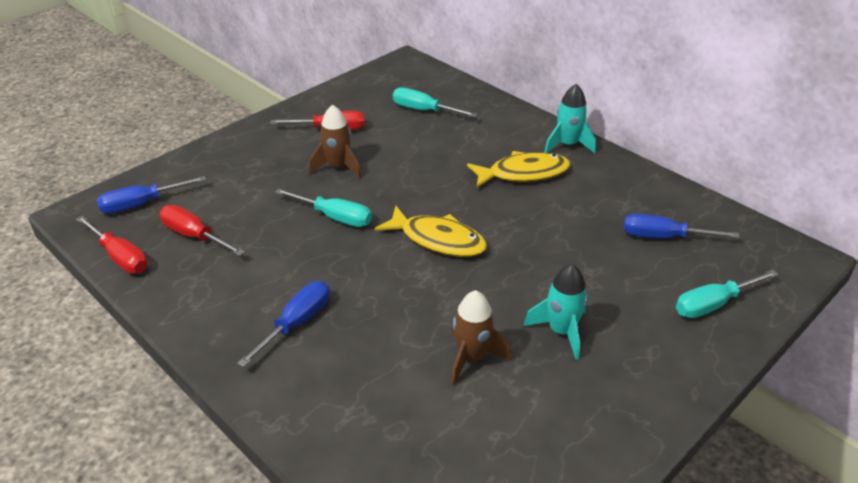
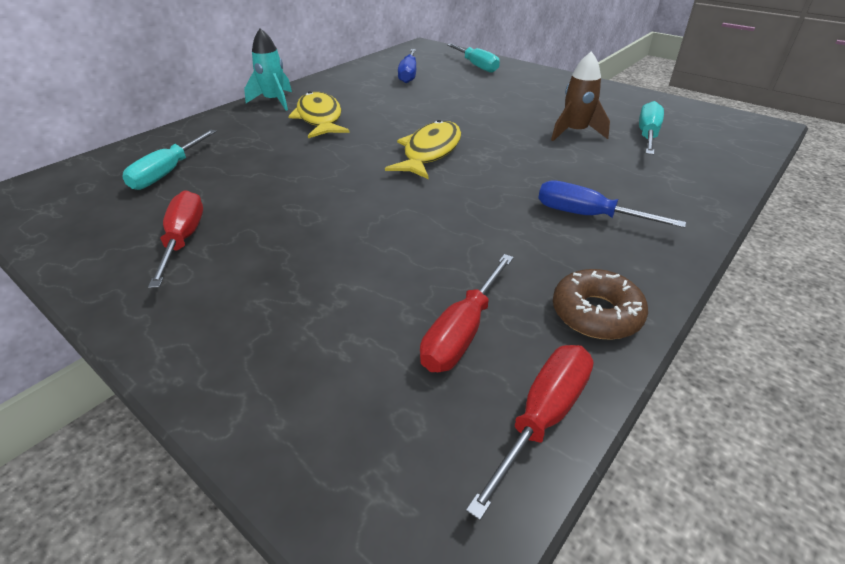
camera: 95 degrees left, 0 degrees up
blue screwdriver [97,176,206,214] -> none
turquoise screwdriver [275,189,372,227] -> turquoise screwdriver moved to [639,101,664,155]
brown rocket [309,104,361,179] -> none
turquoise rocket [524,264,588,360] -> none
none -> brown donut [553,269,648,340]

